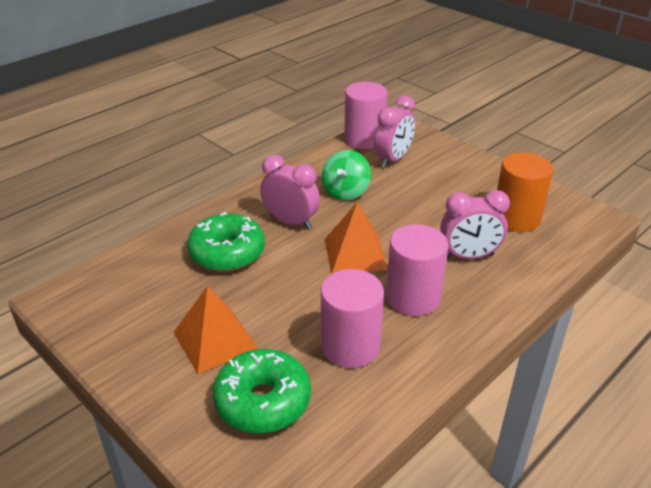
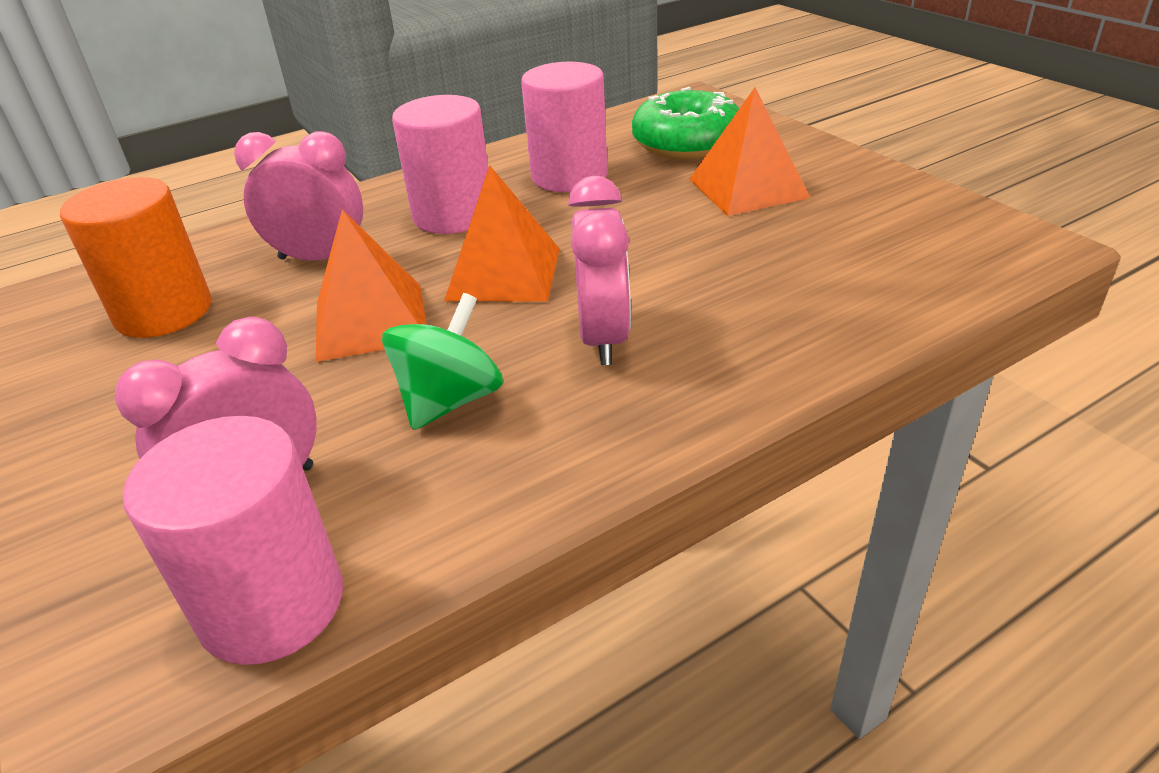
camera: 165 degrees left, 0 degrees up
green donut [187,212,265,272] -> none
pink clock [260,155,320,229] -> pink clock turned 135 degrees counterclockwise [568,176,631,365]
none -> orange pyramid [316,209,427,362]

